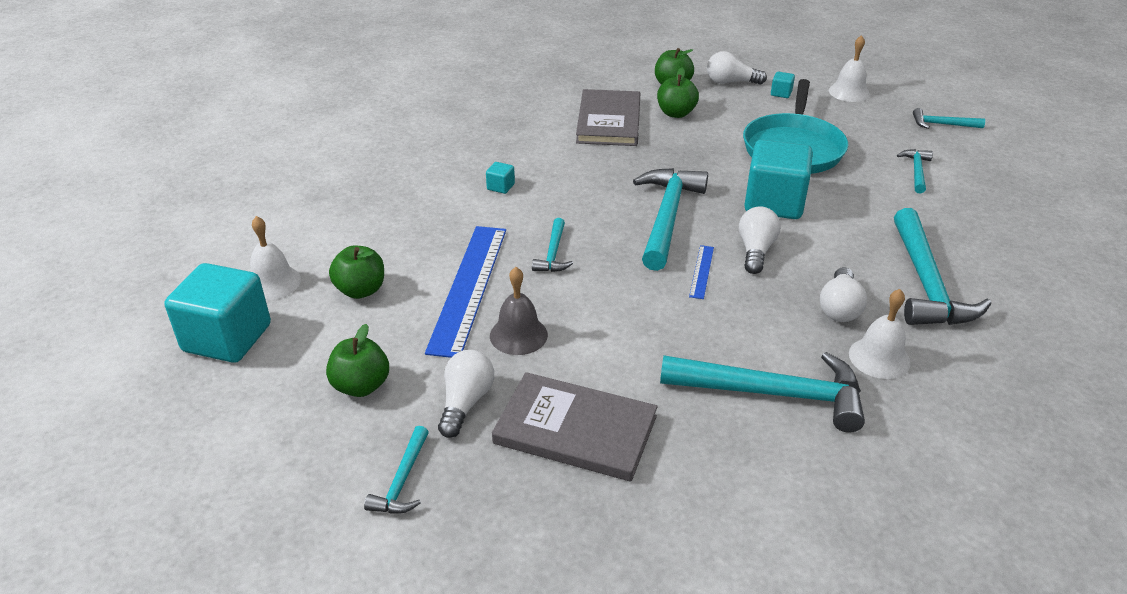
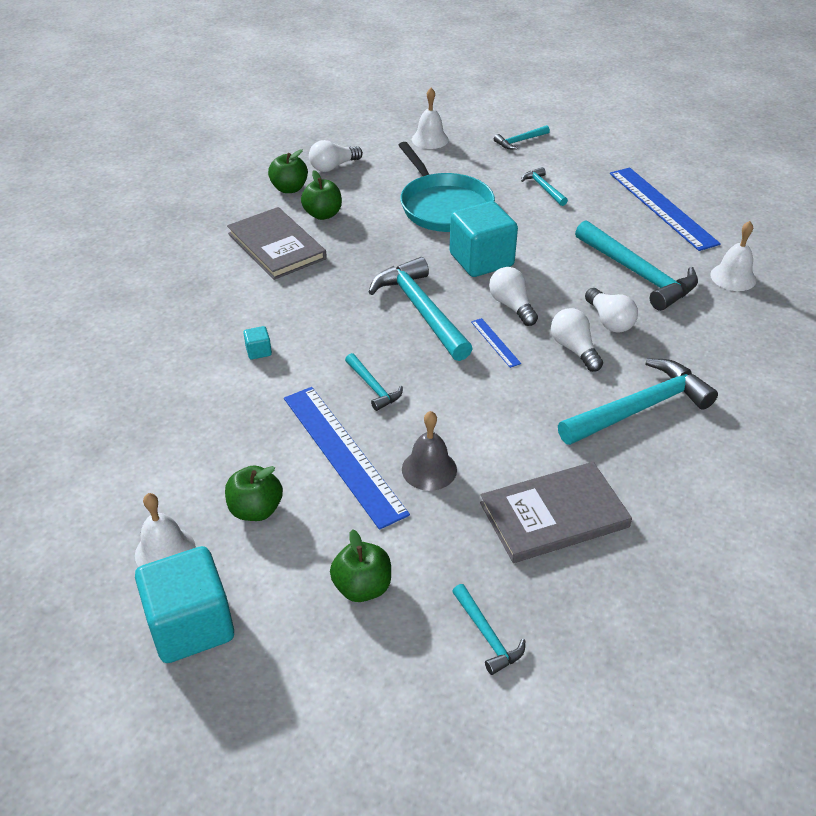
camera: 40 degrees left, 5 degrees up
white light bulb [438,350,494,438] -> white light bulb moved to [551,308,603,372]
turquoise cube [771,72,795,98] -> none
white bell [849,289,911,379] -> white bell moved to [710,221,756,291]
none -> blue ruler [610,167,721,251]

